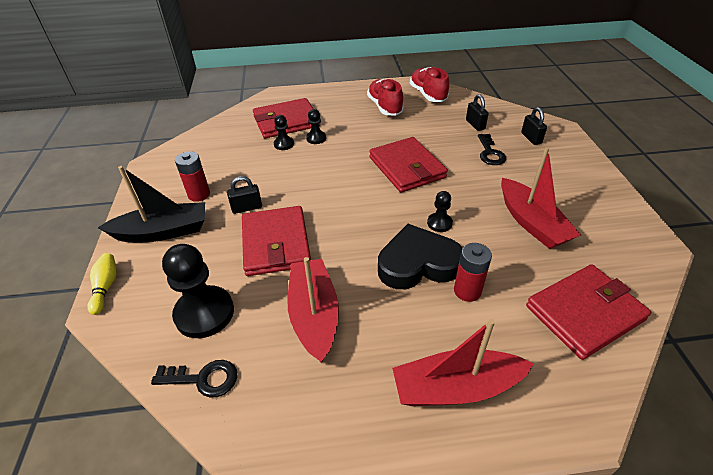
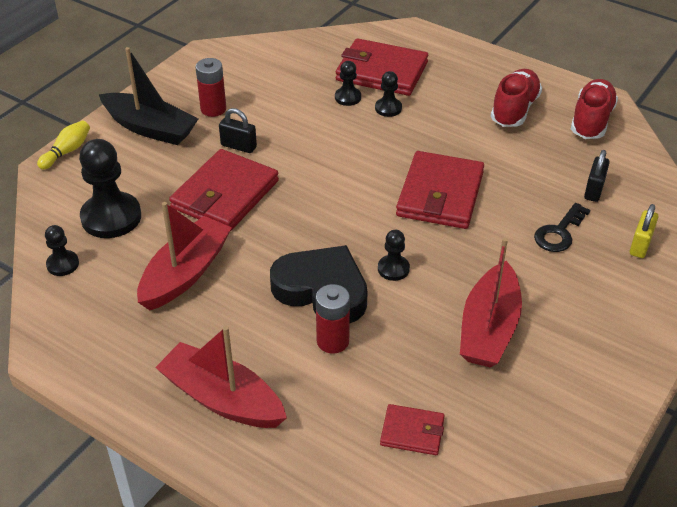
camera: 40 degrees right, 0 degrees up
black key [151,360,237,397] -> black pawn [45,225,79,276]
black padlock [521,107,547,145] -> yellow padlock [630,204,658,258]
red wallet [526,264,651,360] -> red wallet [380,404,445,455], size x0.52

